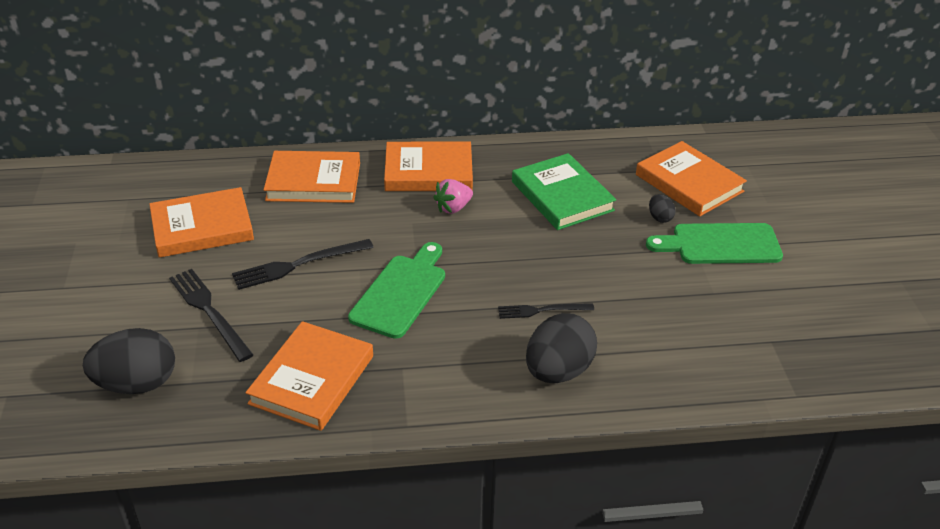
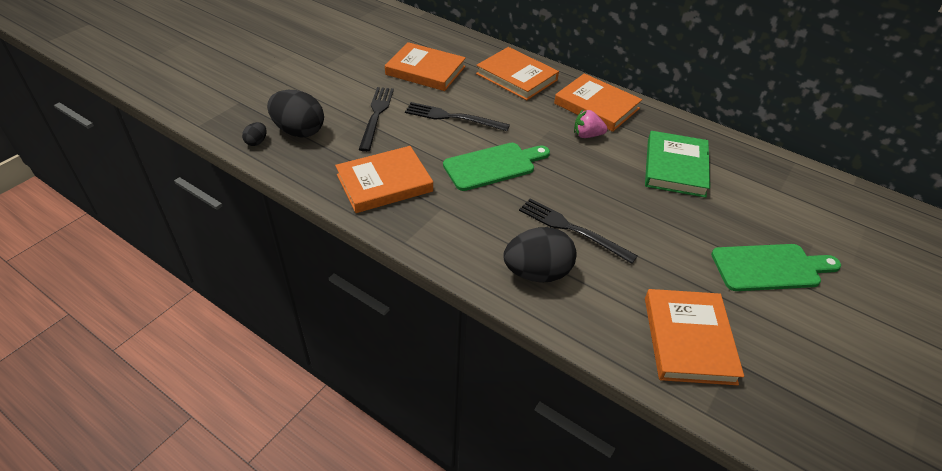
camera: 40 degrees right, 5 degrees up
black fork [498,303,594,319] -> black fork [519,198,637,264], size x1.55
orange book [636,141,747,217] -> orange book moved to [645,289,744,385]
green cutting board [646,223,783,264] -> green cutting board turned 135 degrees clockwise [711,244,841,291]
black egg [649,194,676,223] -> black egg moved to [242,122,266,146]

